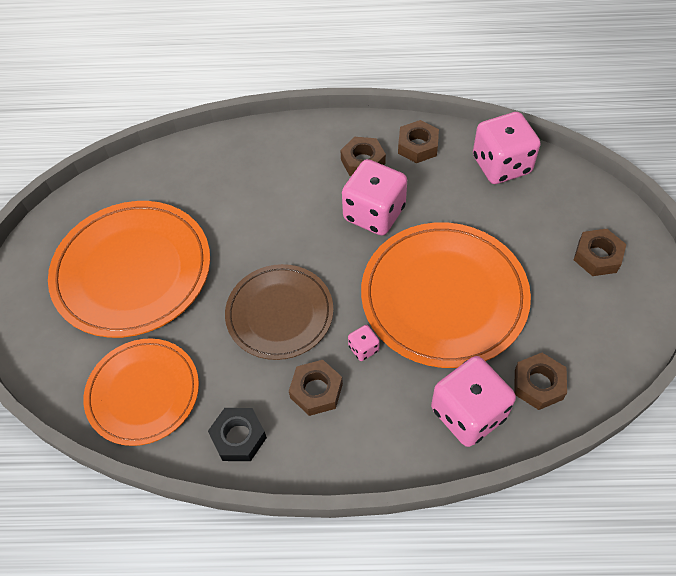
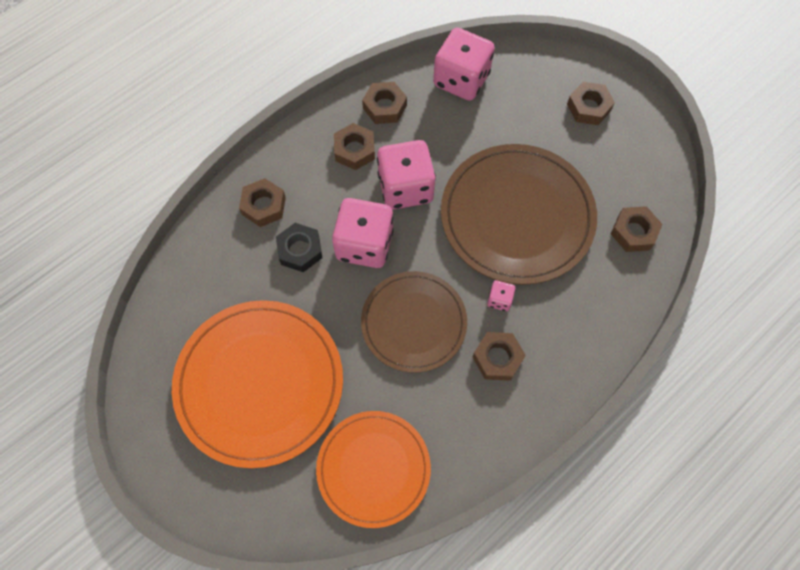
camera: 45 degrees left, 10 degrees up
black nut [208,408,267,461] -> black nut moved to [276,223,322,272]
orange plate [361,222,531,368] -> brown plate [441,144,597,285]
pink dice [431,356,516,447] -> pink dice moved to [332,198,394,268]
none -> brown nut [239,178,286,227]

